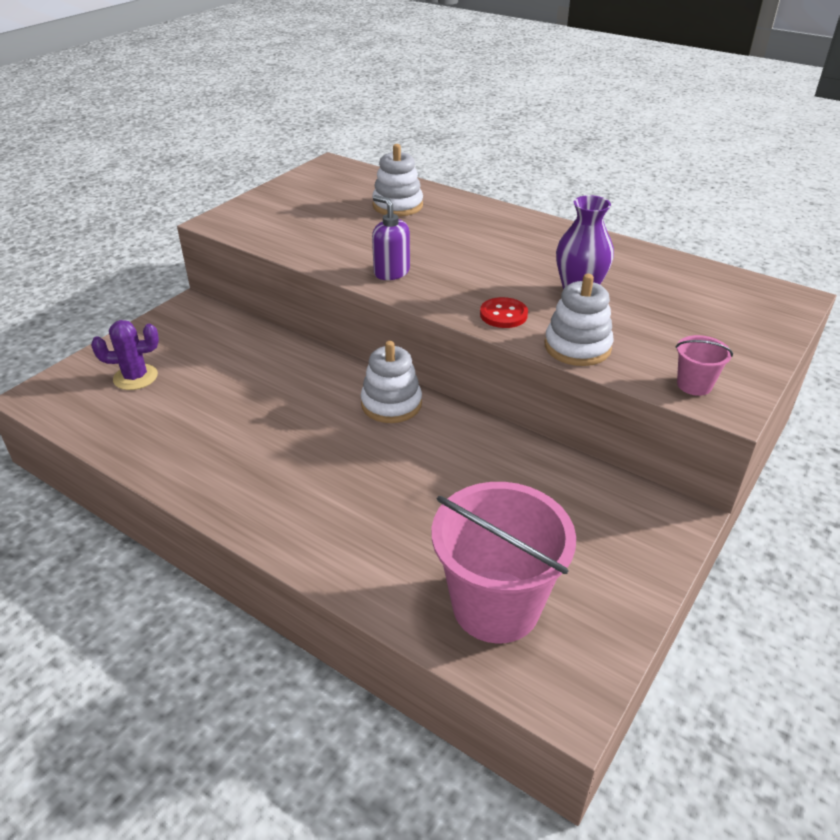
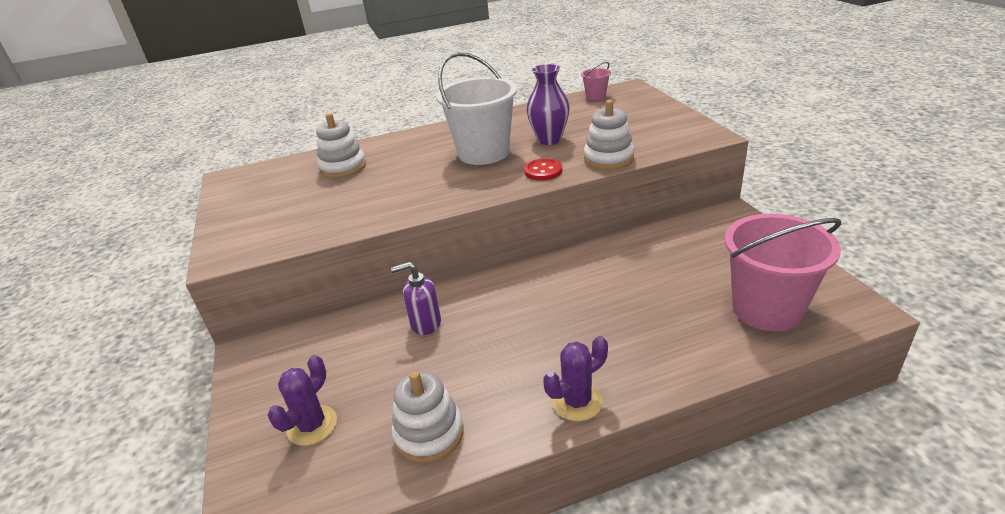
camera: 50 degrees left, 5 degrees down
white stacking toy [361,341,422,423] -> white stacking toy moved to [392,371,464,463]
purple soap dispenser [372,195,410,280] -> purple soap dispenser moved to [391,262,441,335]
pink bucket [676,335,733,396] -> pink bucket moved to [581,62,611,100]
none -> white bucket [436,52,517,165]
none -> purple cactus [543,336,608,421]

